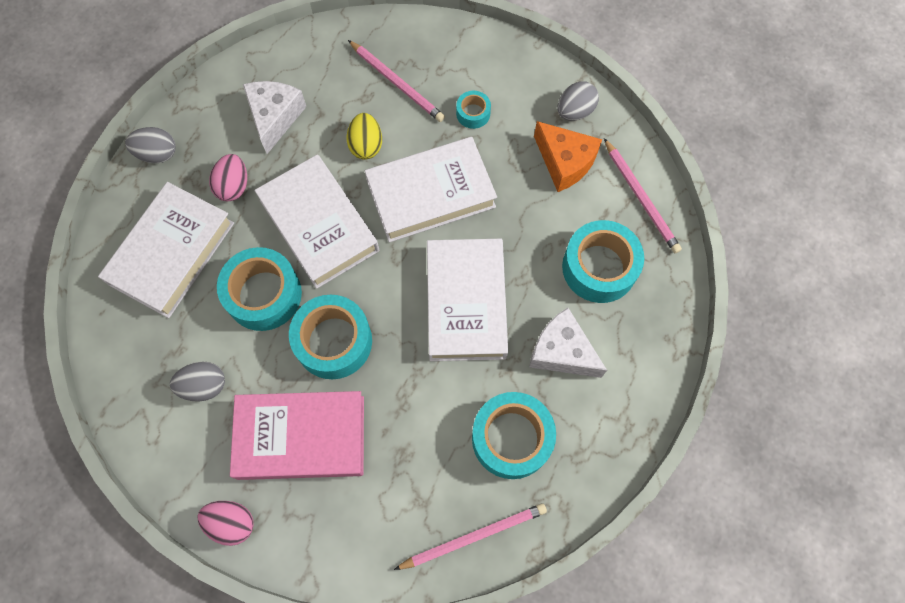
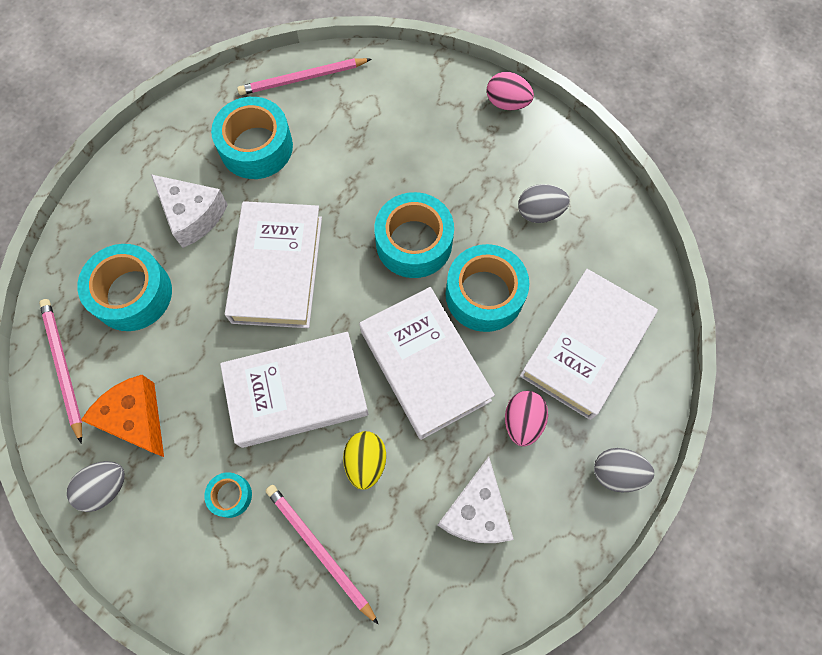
camera: 175 degrees left, 0 degrees up
pink book [230,391,364,480] -> none

